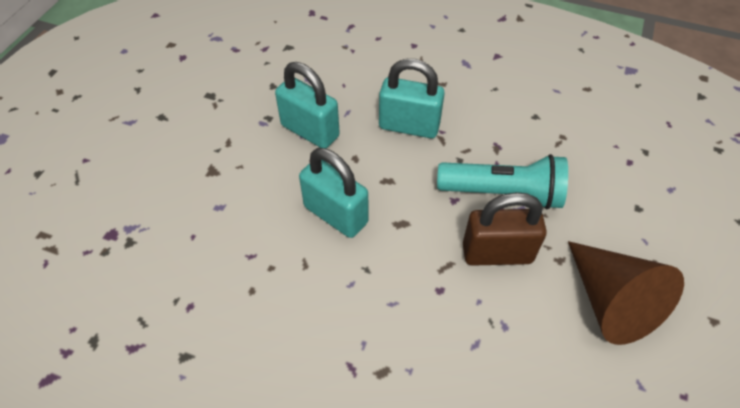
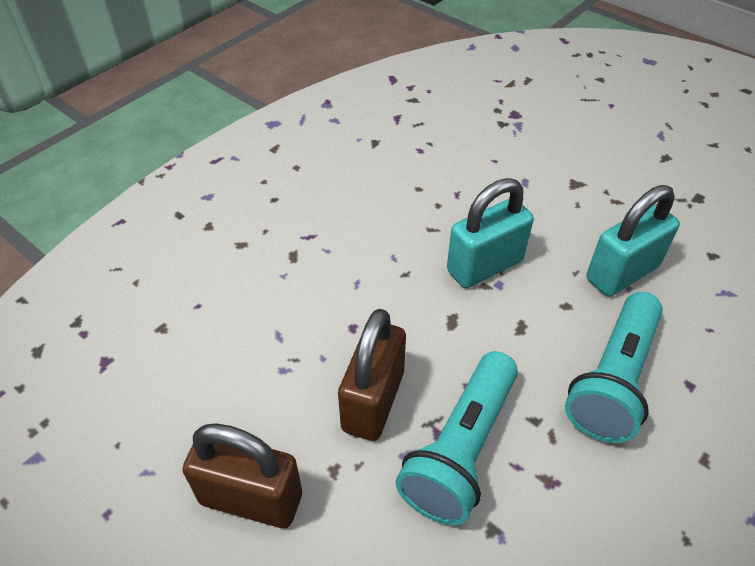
camera: 110 degrees right, 5 degrees down
turquoise padlock [379,59,445,138] -> turquoise flashlight [565,292,663,443]
brown cone [568,241,684,345] -> brown padlock [182,423,302,528]

